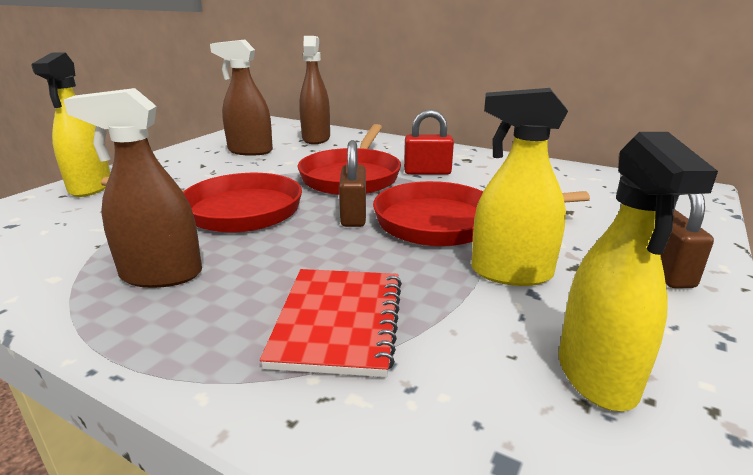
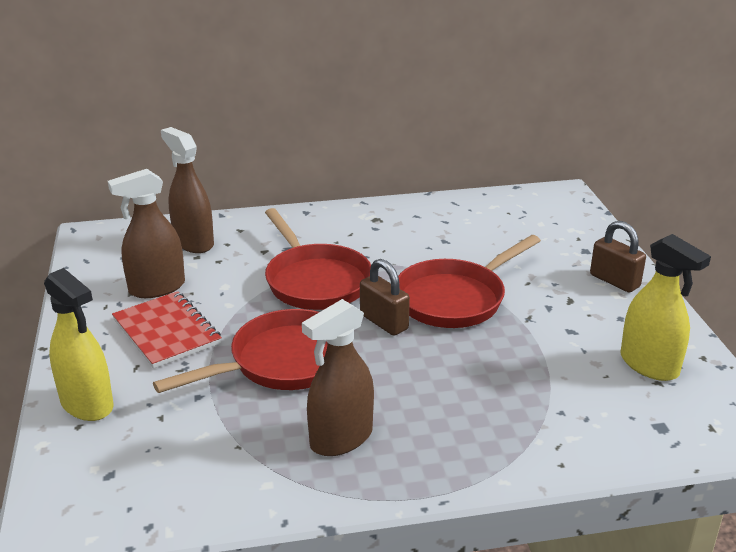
camera: 40 degrees left, 5 degrees up
red notebook [260,269,402,377] -> red notebook moved to [112,291,222,369]
red padlock [404,109,454,175] -> none
yellow spray bottle [471,88,568,286] -> none

